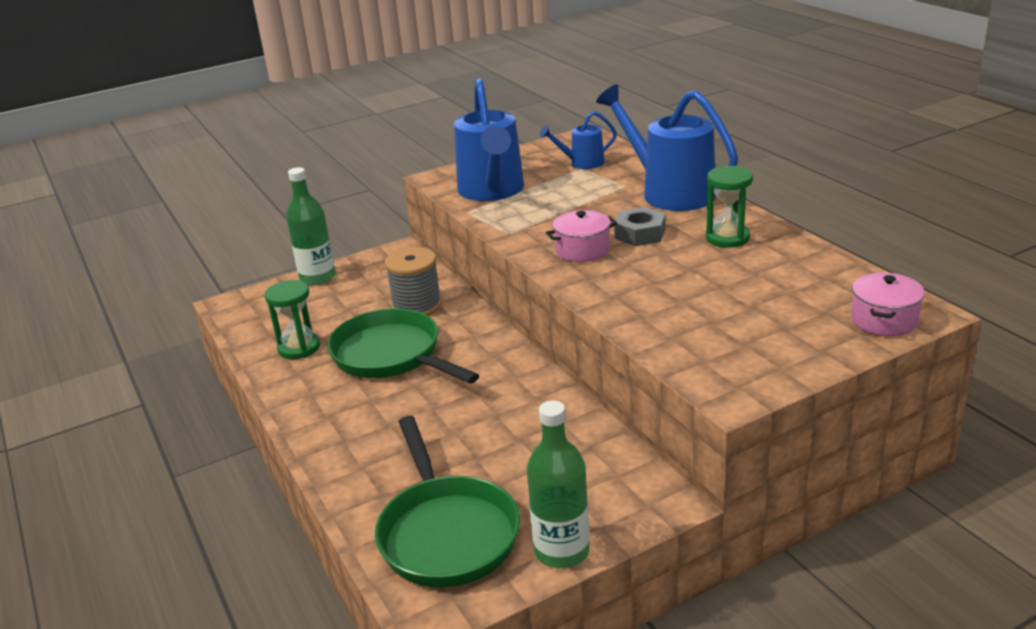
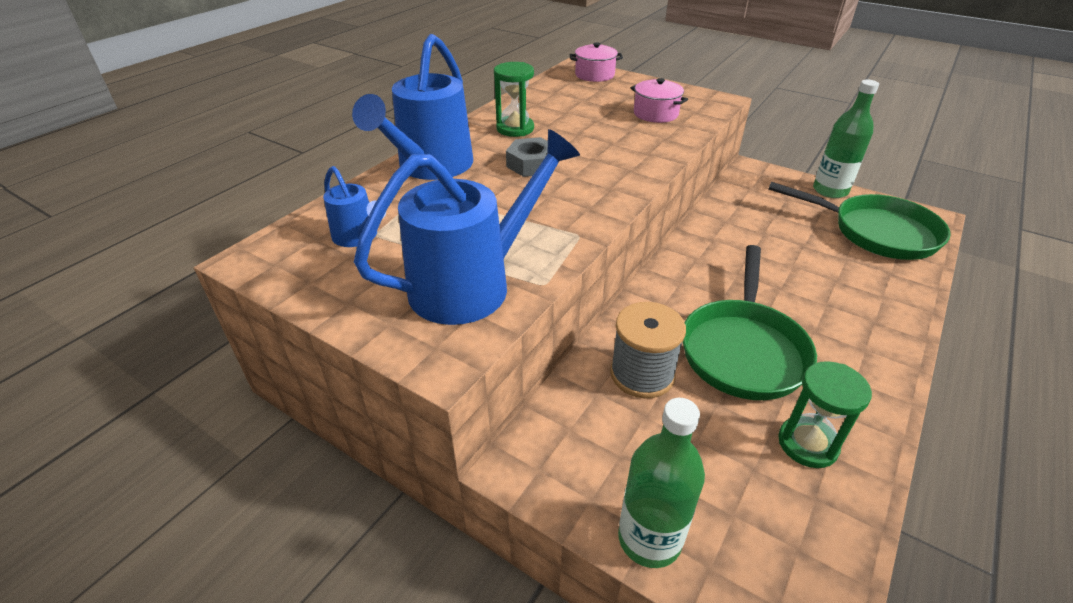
camera: 120 degrees left, 10 degrees up
green pan [375,416,520,587] -> green pan turned 75 degrees clockwise [768,182,951,260]
pink pot [546,210,617,262] -> pink pot moved to [630,78,688,123]

